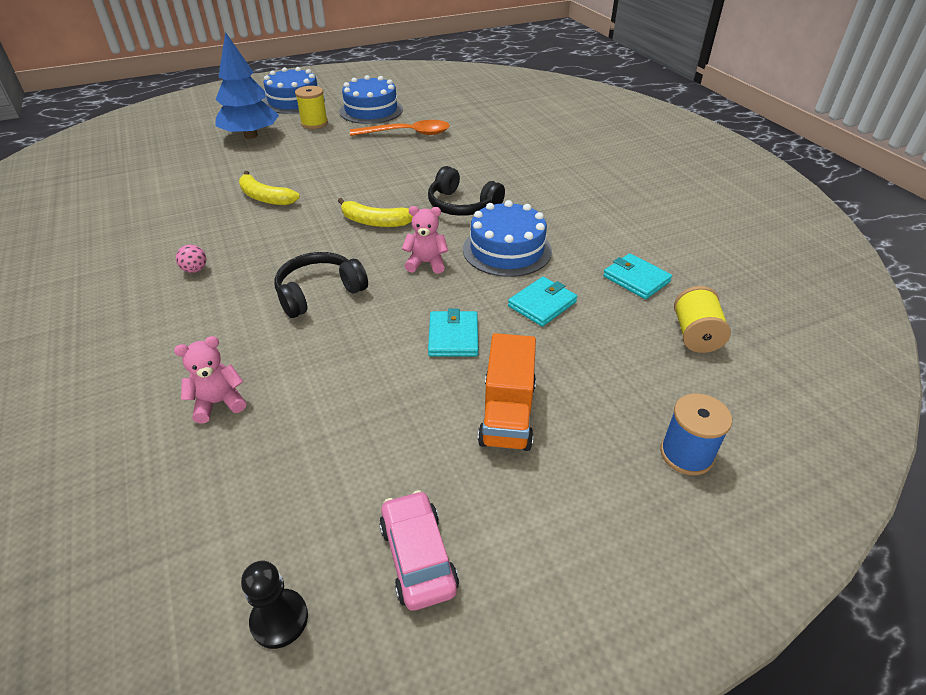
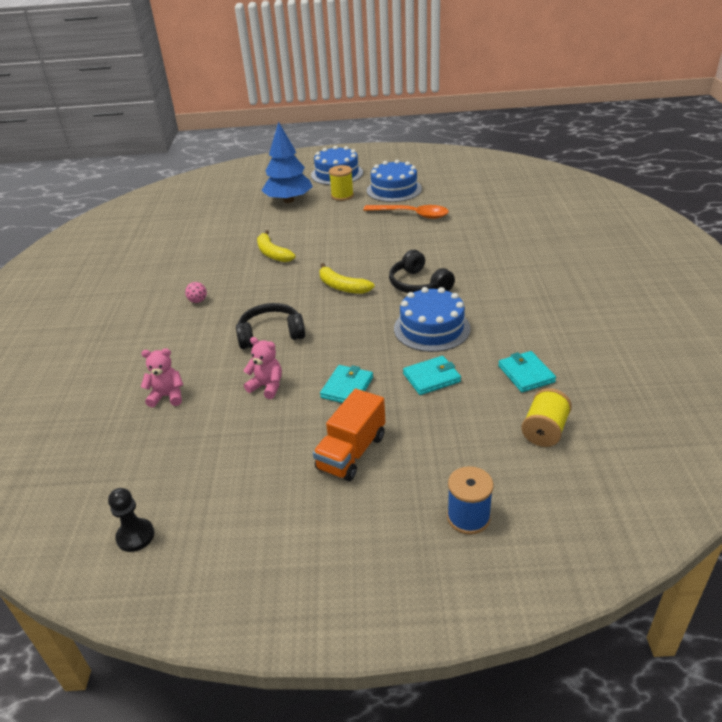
camera: 25 degrees right, 5 degrees down
pink car [379,490,459,611] -> none
pink teddy bear [402,206,448,274] -> pink teddy bear moved to [243,337,282,399]

